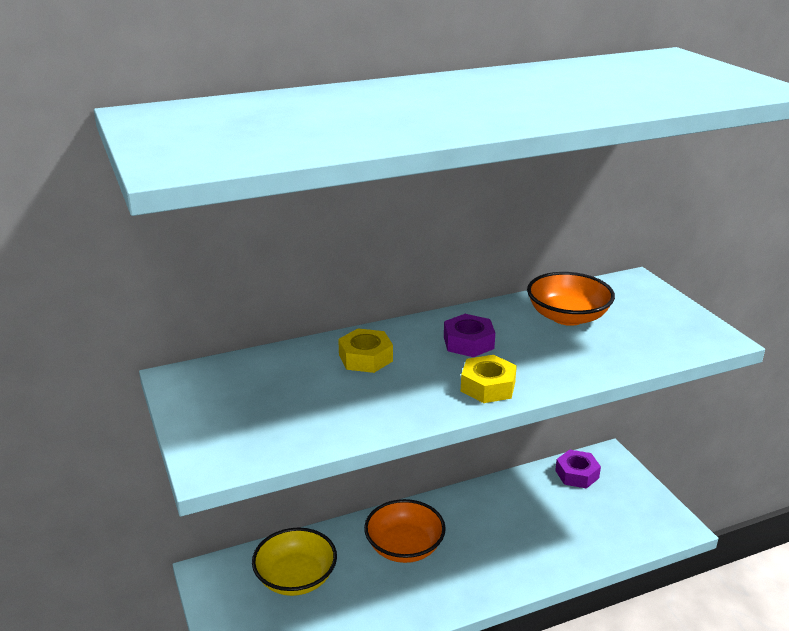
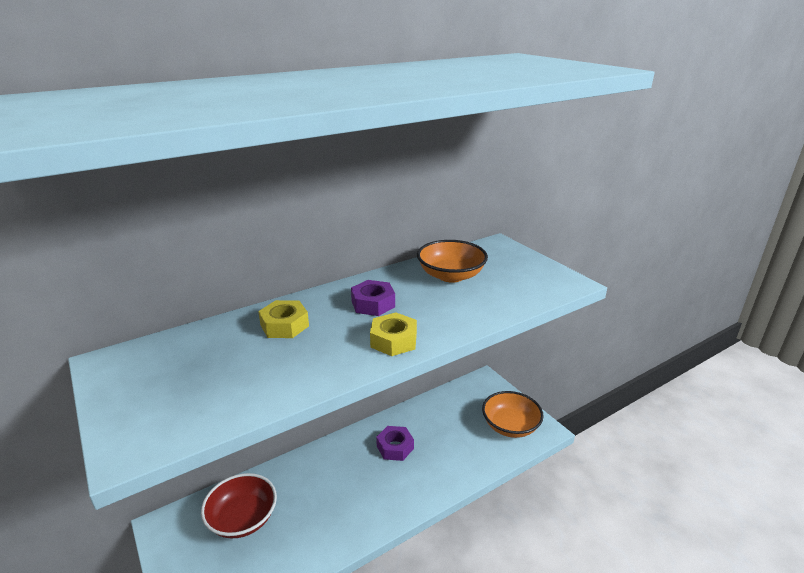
camera: 10 degrees left, 0 degrees up
yellow bowl [252,528,337,596] -> red bowl [201,473,277,538]
orange bowl [364,499,446,563] -> orange bowl moved to [482,391,544,438]
purple nut [555,450,601,489] -> purple nut moved to [376,426,414,461]

